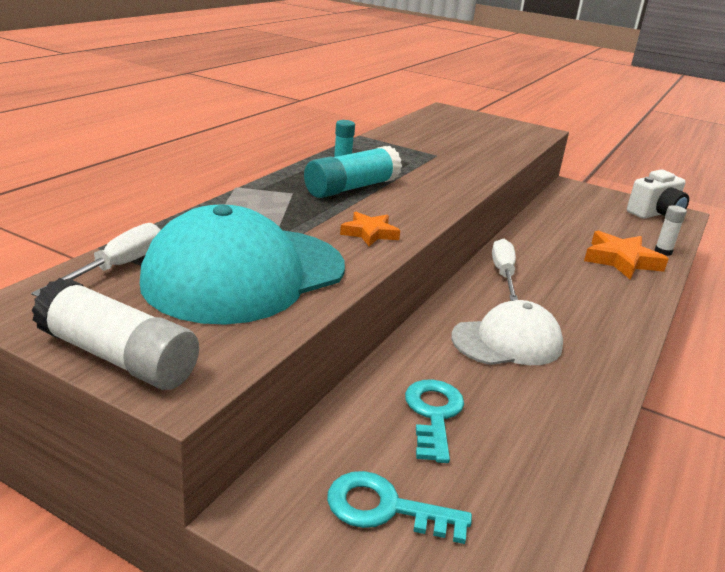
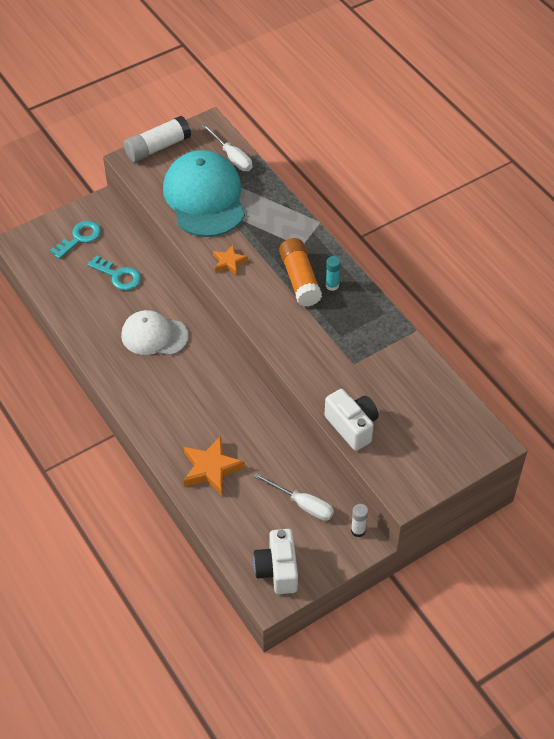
camera: 120 degrees right, 25 degrees up
turquoise glue stick [304,146,402,198] -> orange glue stick [279,238,322,307]
white cap [451,300,563,365] -> white cap turned 90 degrees clockwise [121,310,189,355]
white screwdriver [492,239,518,301] -> white screwdriver moved to [253,473,334,521]
white glue stick [654,205,687,256] -> white glue stick moved to [351,504,368,537]
none -> white camera [325,389,379,451]

